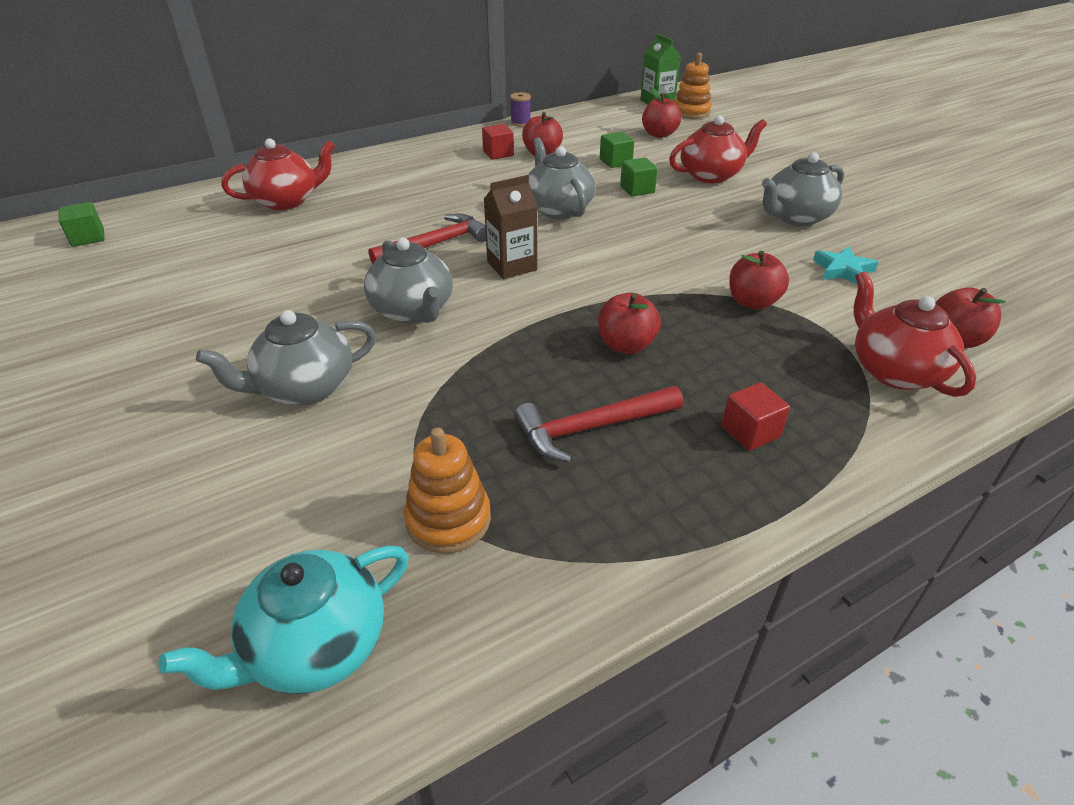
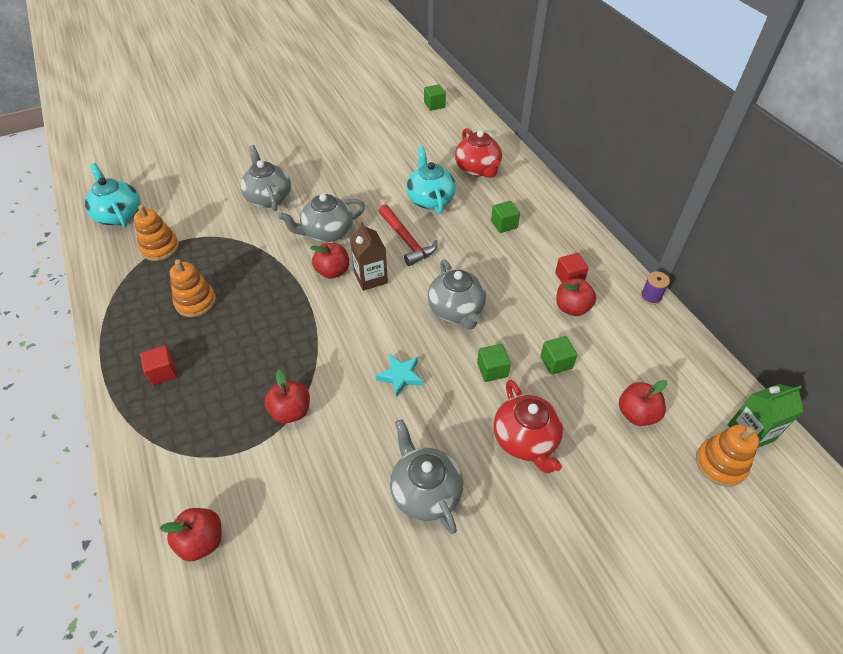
camera: 95 degrees right, 10 degrees up
red hammer [514,386,683,463] -> orange stacking toy [170,259,216,317]
grey teapot [528,138,596,219] -> grey teapot turned 90 degrees clockwise [428,259,486,330]
red apple [598,293,661,354] -> red apple moved to [310,243,349,279]
turquoise star [813,246,879,284] -> turquoise star moved to [375,354,423,397]
red teapot [853,271,976,397] -> none
none -> turquoise teapot [406,146,456,214]
none -> green cube [491,201,520,233]

